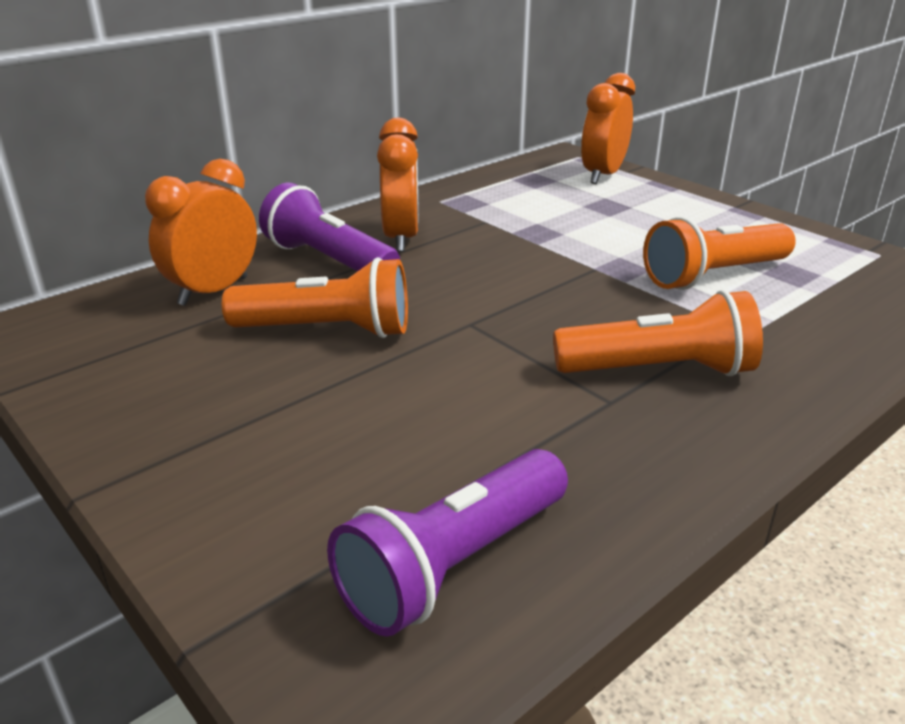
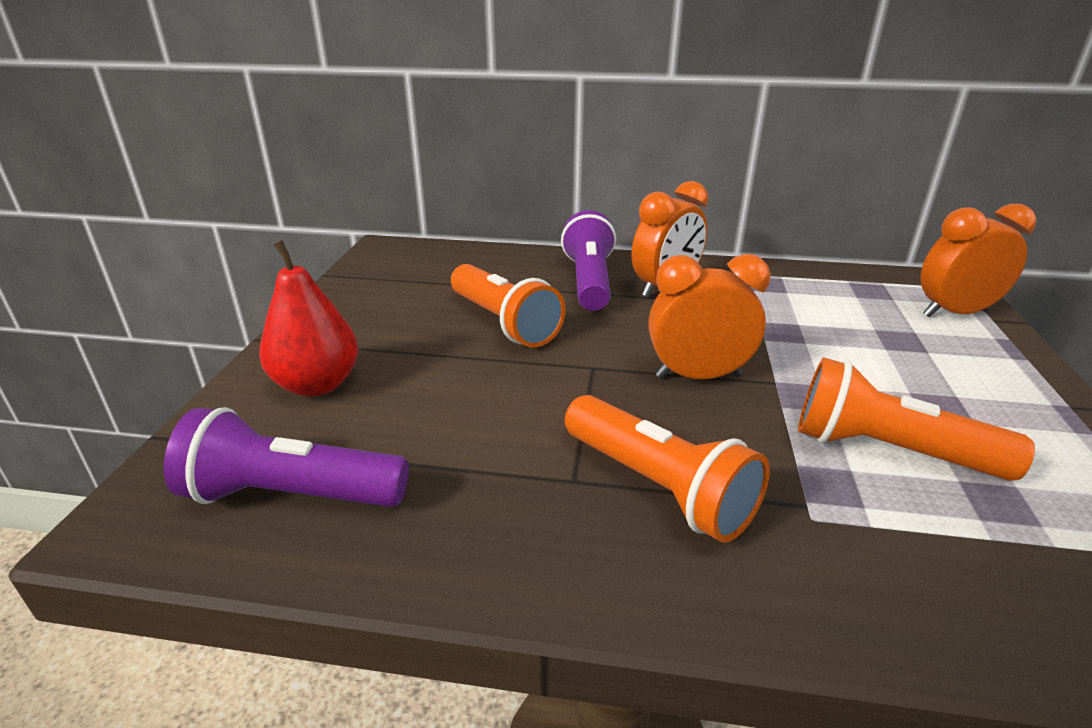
camera: 50 degrees right, 0 degrees up
orange clock [145,159,257,306] -> orange clock moved to [648,254,771,379]
none -> red pear [259,240,358,397]

